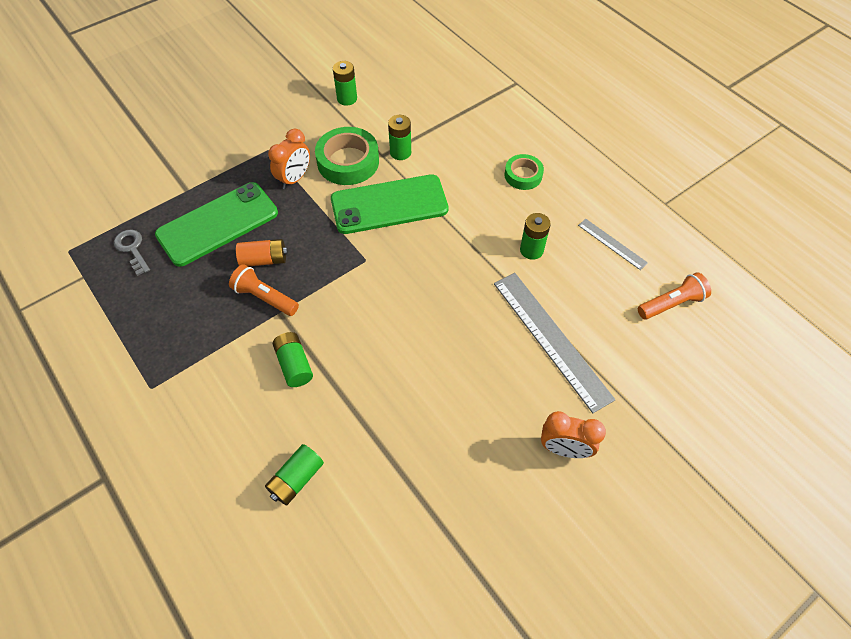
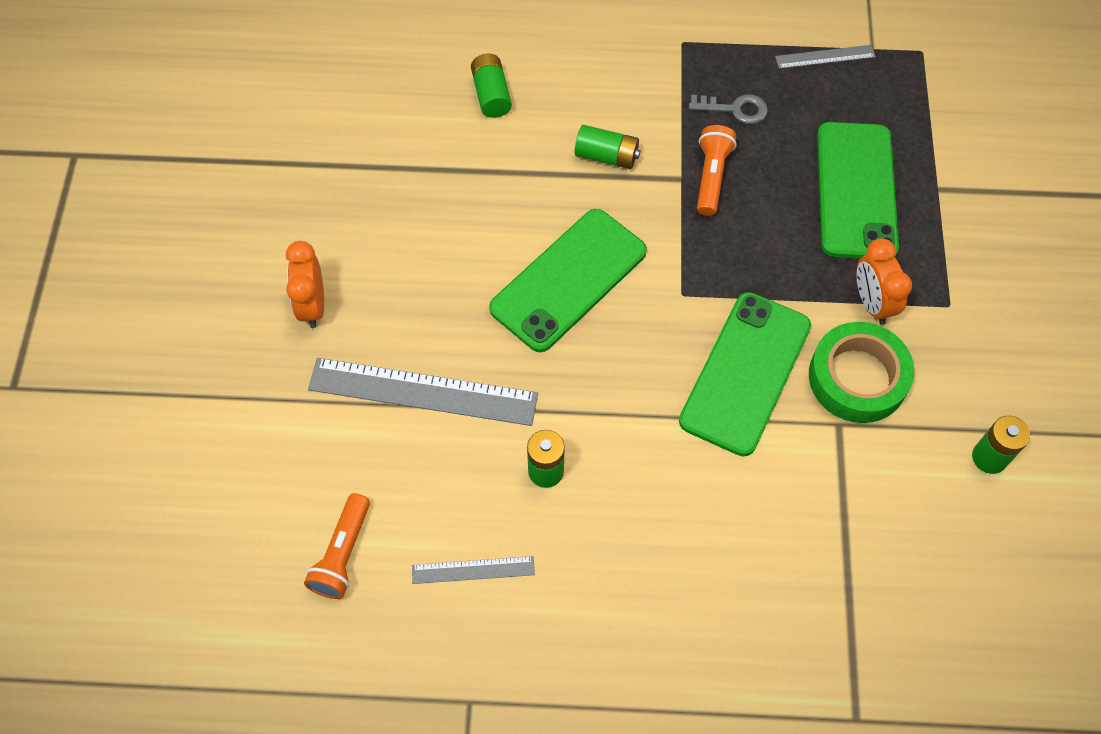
camera: 130 degrees right, 5 degrees up
grey key [114,229,150,276] -> grey key moved to [689,94,768,124]
orange flashlight [229,264,299,316] -> orange flashlight turned 60 degrees counterclockwise [697,125,737,216]
orange battery [236,239,288,266] -> none
green battery [388,115,411,160] -> none
green tape [504,154,544,190] -> none
orange clock [541,411,606,458] -> orange clock turned 60 degrees counterclockwise [286,241,324,328]
none -> green phone [489,209,647,352]
none -> grey ruler [775,45,876,69]

